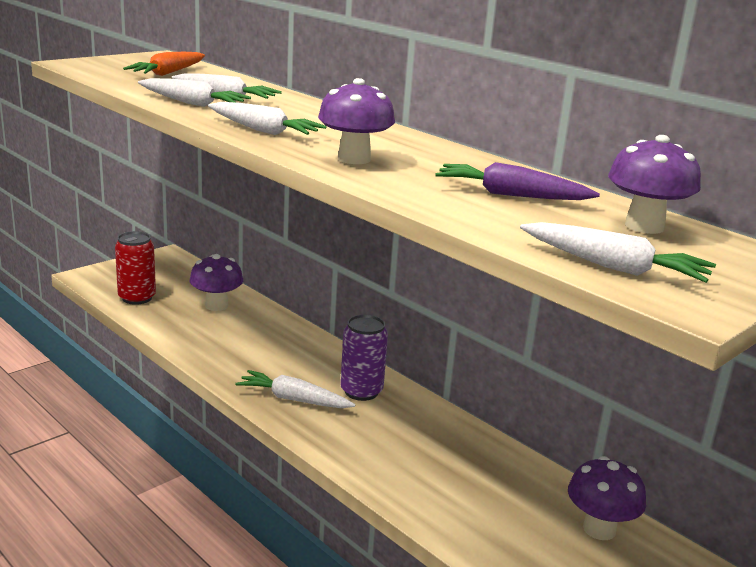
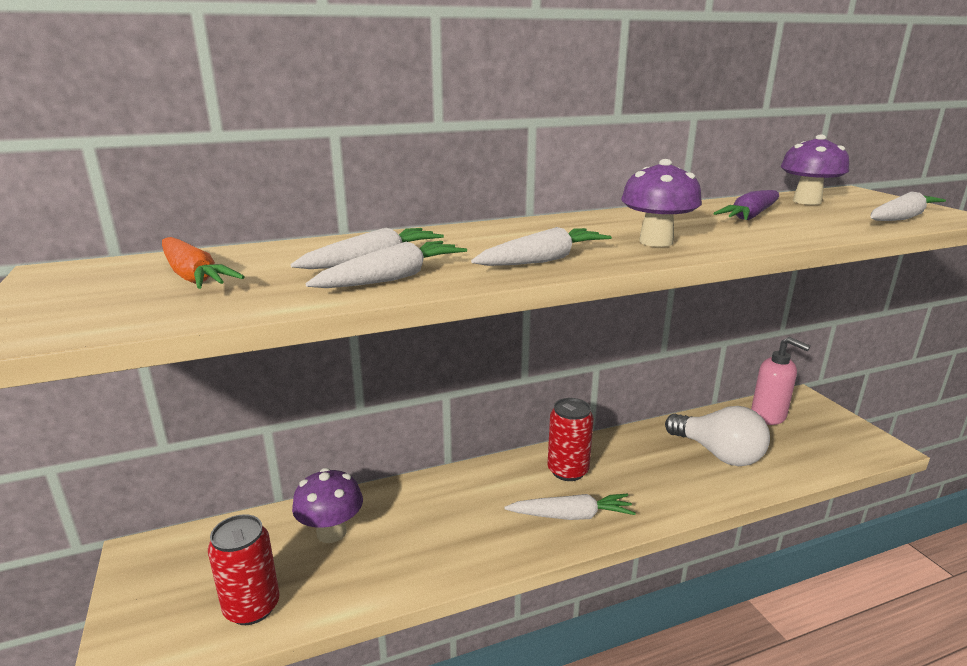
camera: 65 degrees left, 0 degrees up
white carrot [235,370,356,408] -> white carrot turned 135 degrees counterclockwise [504,494,636,520]
purple can [340,315,388,401] -> red can [548,398,594,481]
purple mushroom [568,456,646,540] -> pink soap dispenser [751,337,811,425]
none -> white light bulb [665,406,770,466]

